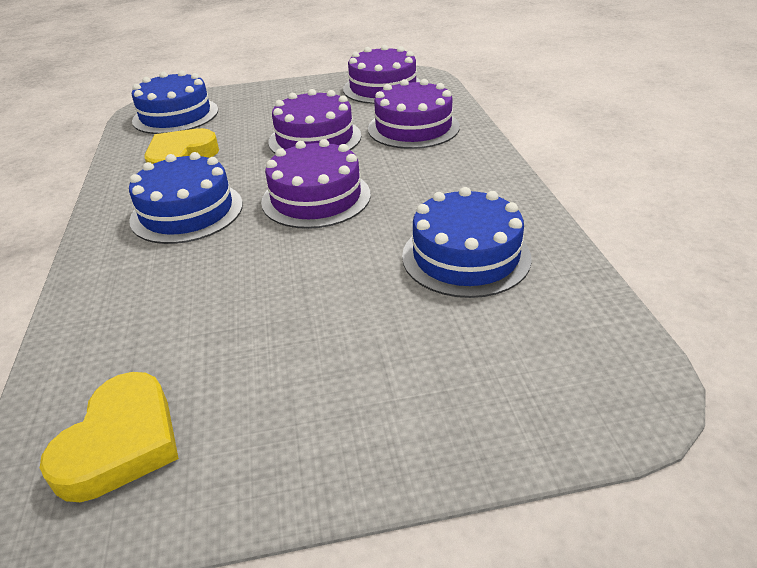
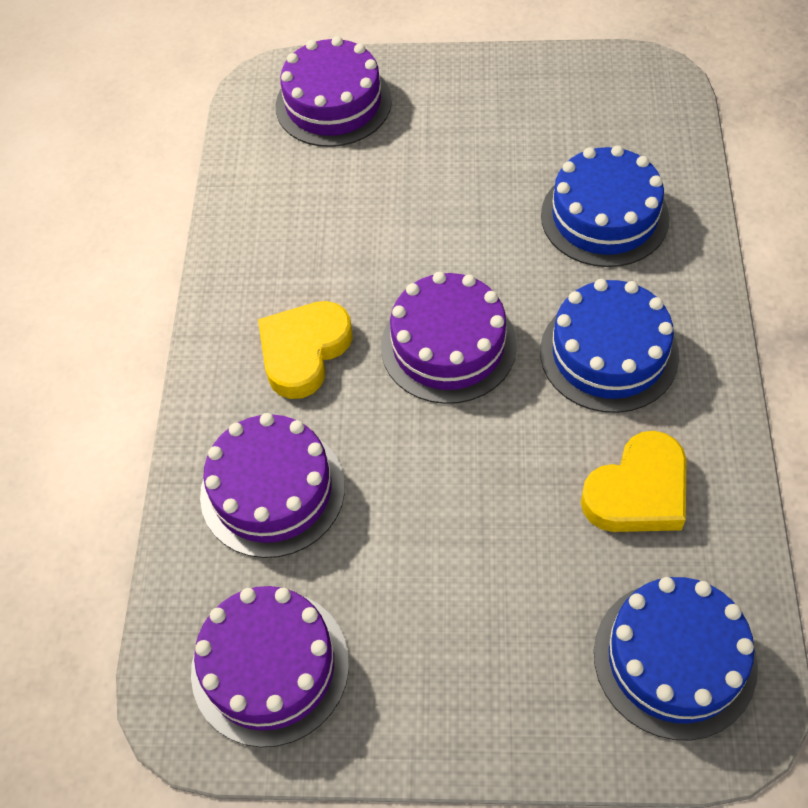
camera: 165 degrees left, 20 degrees up
yellow heart [40,372,179,502] -> yellow heart moved to [258,301,353,399]
purple cake [268,89,361,153] -> purple cake moved to [276,36,392,147]
blue cake [402,187,532,298] -> blue cake moved to [541,145,670,267]

